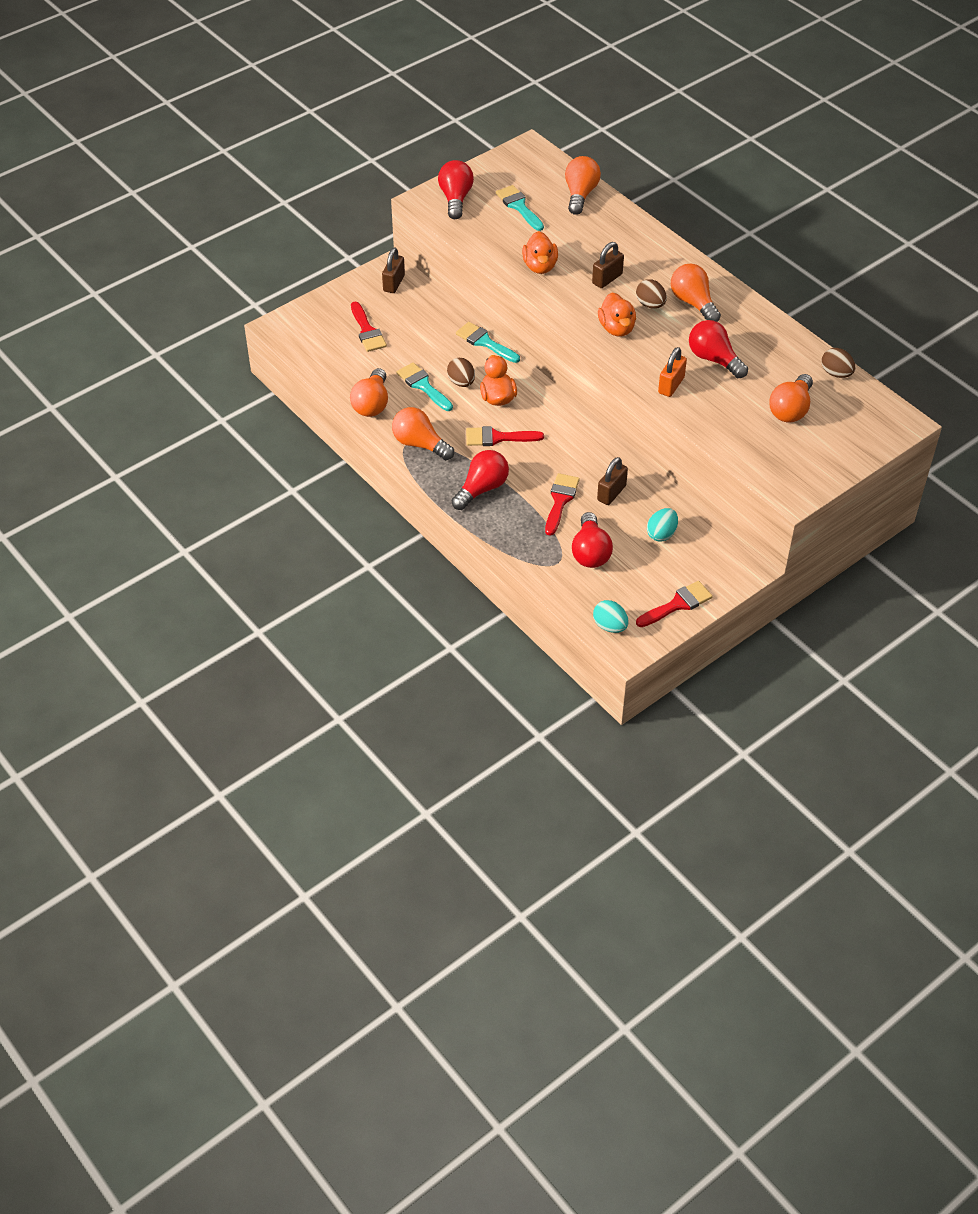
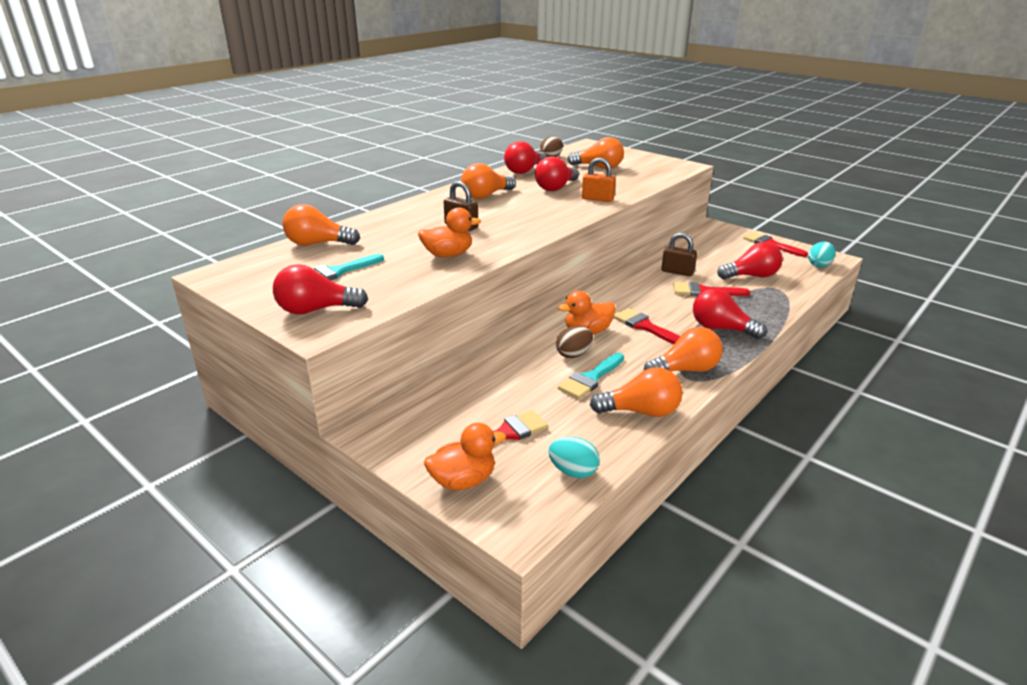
camera: 100 degrees left, 20 degrees down
brown padlock [382,247,405,293] -> none
orange light bulb [392,407,454,460] -> orange light bulb turned 135 degrees counterclockwise [644,327,723,372]
turquoise brush [456,322,520,363] -> none
red brush [466,426,544,446] -> red brush turned 150 degrees clockwise [613,308,680,344]
orange duck [598,293,636,336] -> orange duck moved to [424,423,506,490]
brown egg [636,279,667,309] -> none
turquoise egg [647,508,678,541] -> turquoise egg moved to [548,437,600,478]
none -> red light bulb [504,141,547,174]

